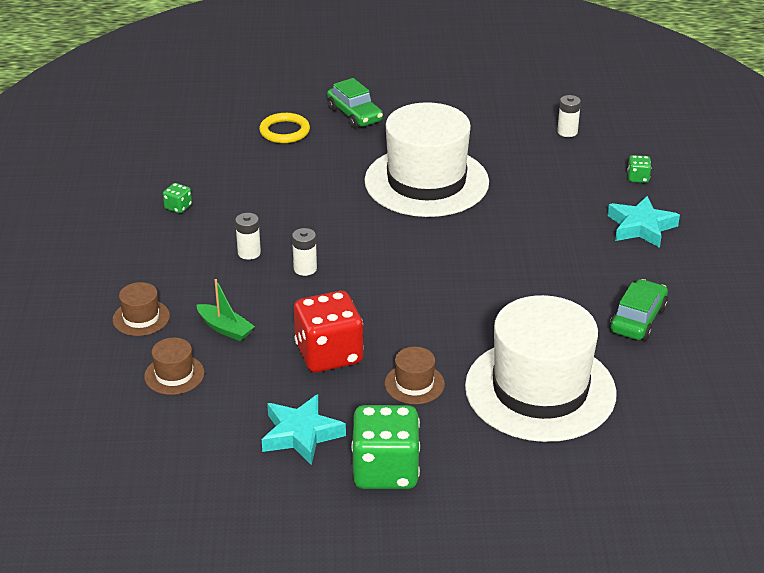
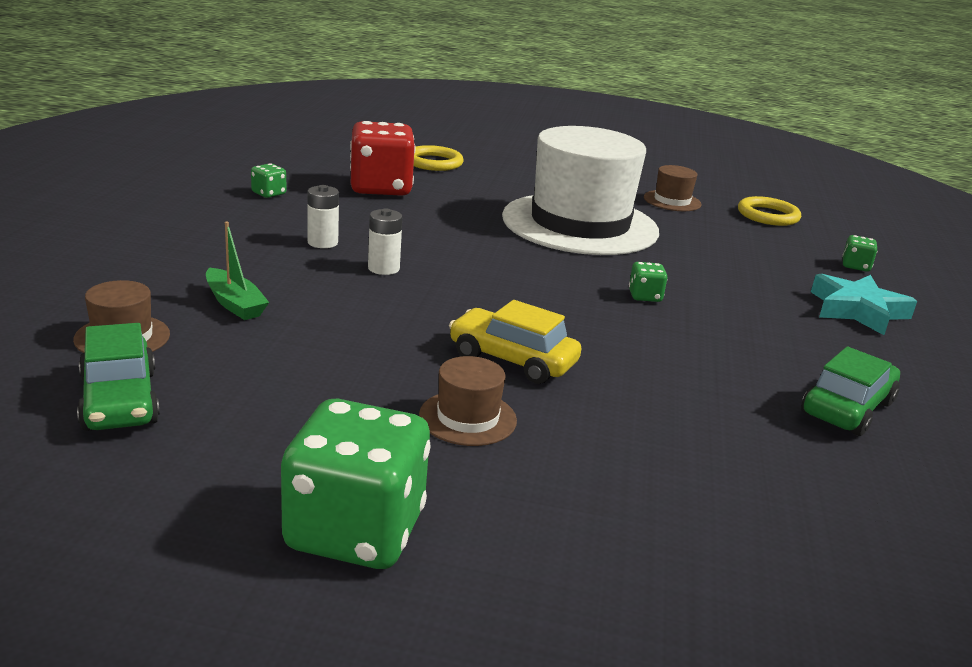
camera: 10 degrees right, 10 degrees down
brown hat [113,282,170,336] -> brown hat moved to [644,165,702,211]
turquoise star [262,394,346,465] -> none
red dice [294,291,364,372] -> red dice moved to [350,121,415,196]
green car [327,78,383,129] -> green car moved to [77,323,160,431]
white hat [465,295,617,442] -> none
white battery [557,95,581,137] -> yellow ring [738,196,801,226]
none -> yellow car [449,300,581,384]
none -> green dice [629,262,668,302]

